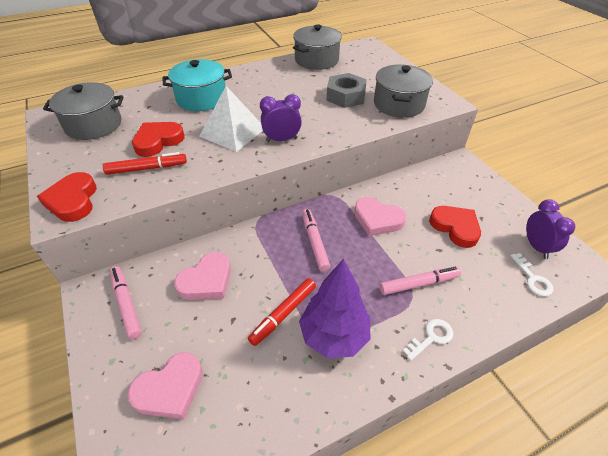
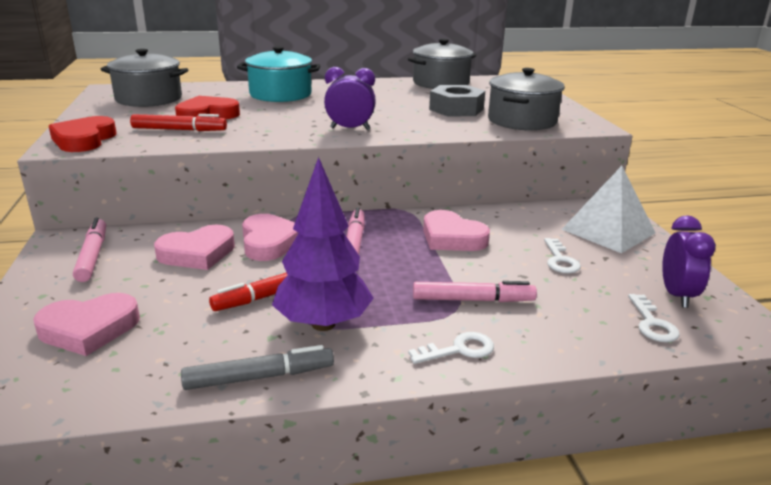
camera: 15 degrees right, 20 degrees down
white pyramid [199,86,263,152] -> white pyramid moved to [562,166,655,253]
red heart [429,206,481,248] -> white key [544,238,581,273]
none -> grey marker [181,345,334,390]
none -> pink heart [242,214,298,261]

